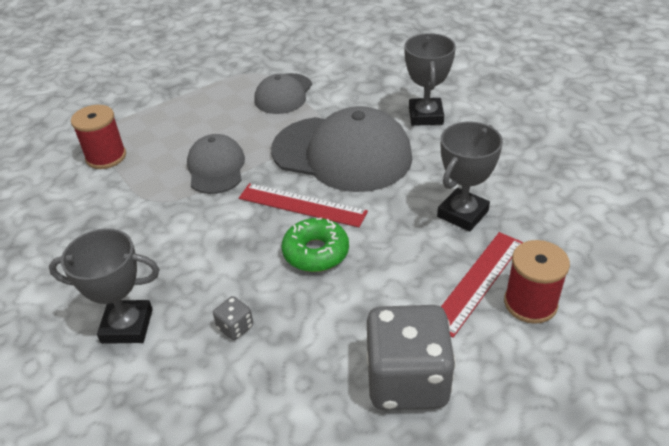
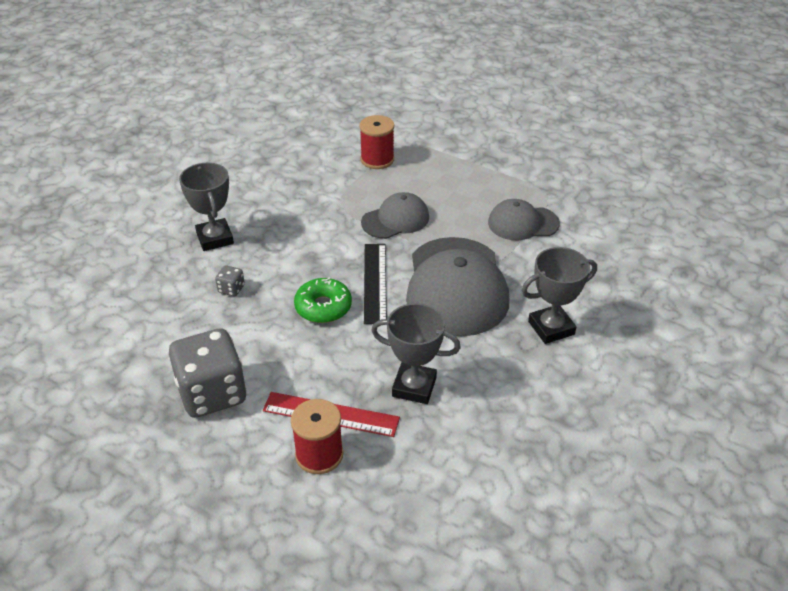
camera: 65 degrees right, 0 degrees up
red ruler [239,183,368,227] -> black ruler [364,244,387,324]

